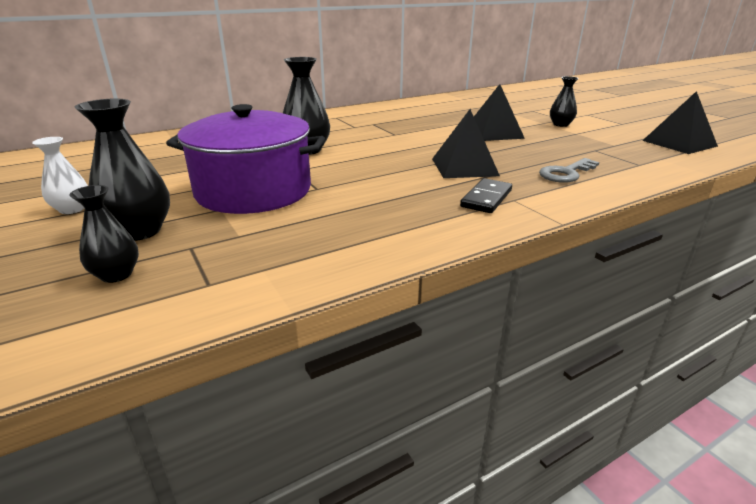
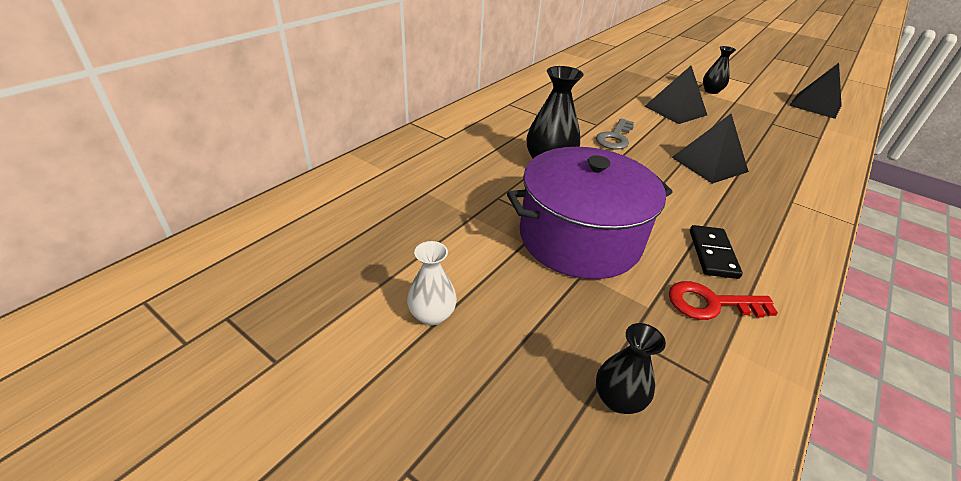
camera: 25 degrees left, 10 degrees up
black vase [75,99,170,241] -> none
black domino [460,178,512,213] -> black domino moved to [690,225,743,279]
grey key [539,158,599,183] -> grey key moved to [596,118,634,149]
none -> red key [669,281,778,320]

